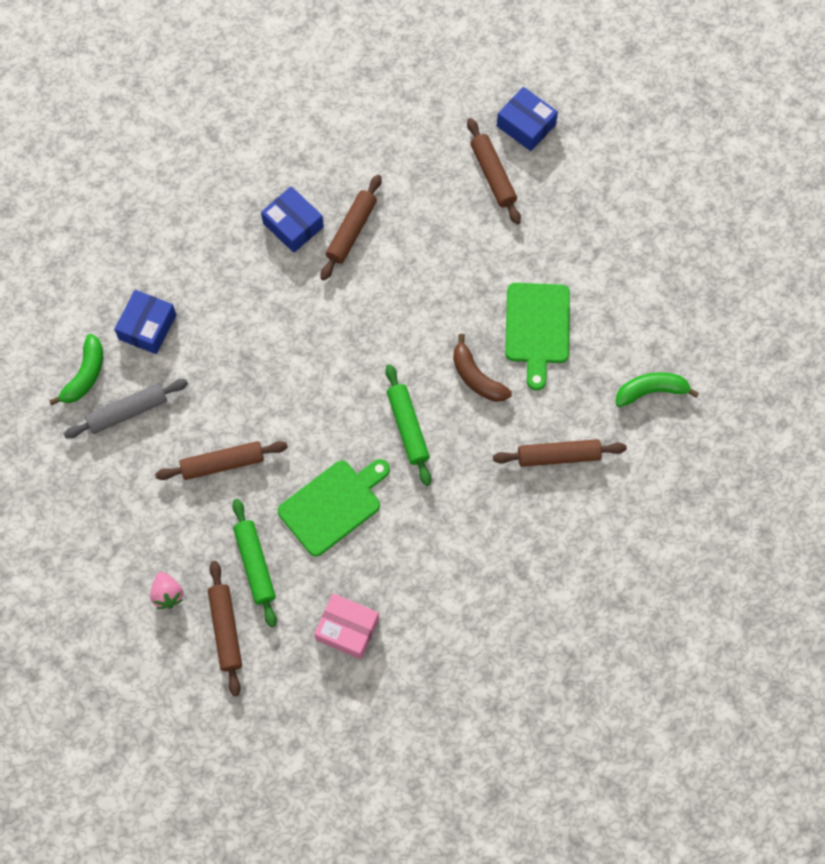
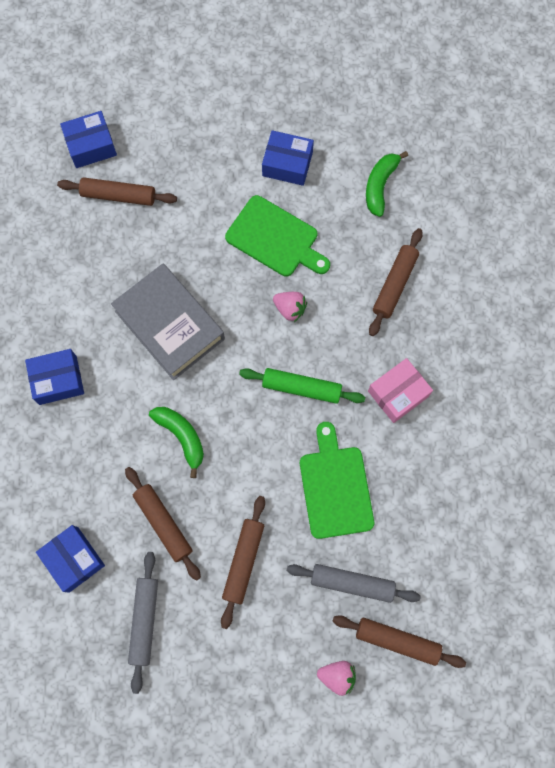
camera: 60 degrees left, 5 degrees up
green banana [49,334,103,406] -> green banana moved to [149,407,204,478]
green rolling pin [232,499,277,627] -> grey rolling pin [287,564,421,603]
pink box [314,594,379,659] -> pink box moved to [368,358,433,423]
brown rolling pin [321,174,382,280] -> brown rolling pin moved to [125,467,201,581]
brown banana [453,334,512,402] -> pink strawberry [273,292,307,322]
none -> grey book [111,264,225,380]
none -> blue box [262,130,314,186]

